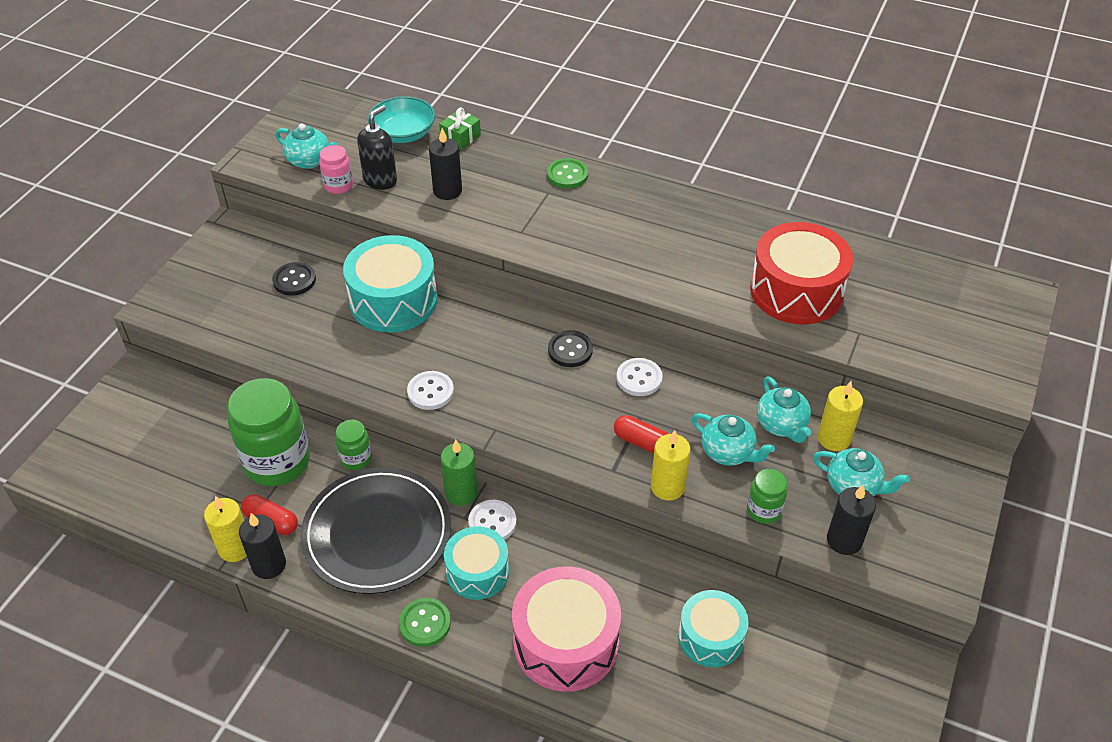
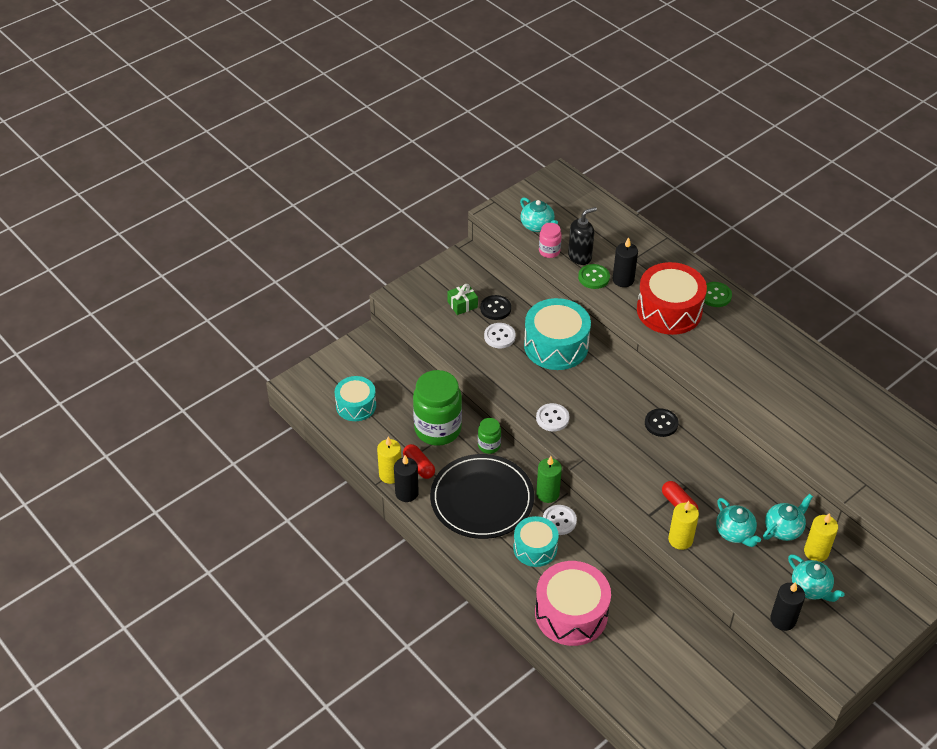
camera: 25 degrees right, 0 degrees up
turquoise bowl [368,96,435,143] -> none
green button [399,598,451,647] -> green button moved to [578,264,610,289]
green gift [439,108,481,150] -> green gift moved to [447,284,478,315]
white button [617,358,663,396] -> white button moved to [484,323,516,348]
turquoise drum [678,590,749,667] -> turquoise drum moved to [334,376,376,421]
green jar [747,469,788,524] -> none
red drum [750,222,853,325] -> red drum moved to [637,262,707,335]
turquoise teapot [757,376,811,443] -> turquoise teapot turned 135 degrees counterclockwise [763,494,813,541]

